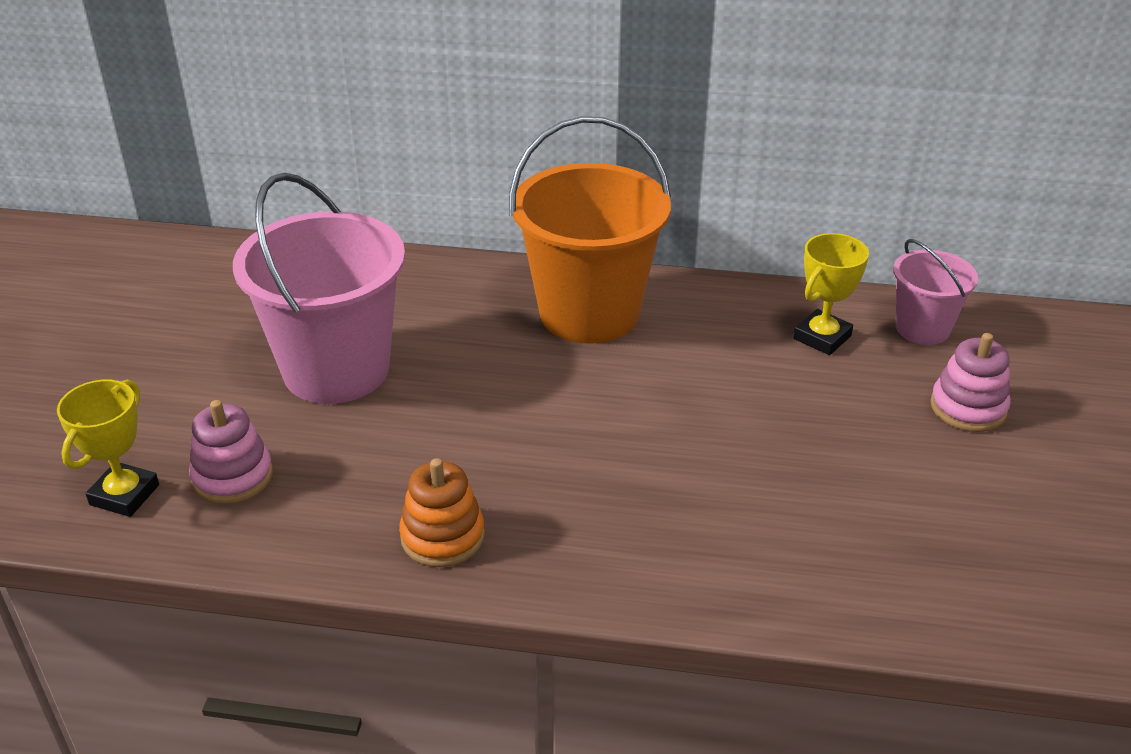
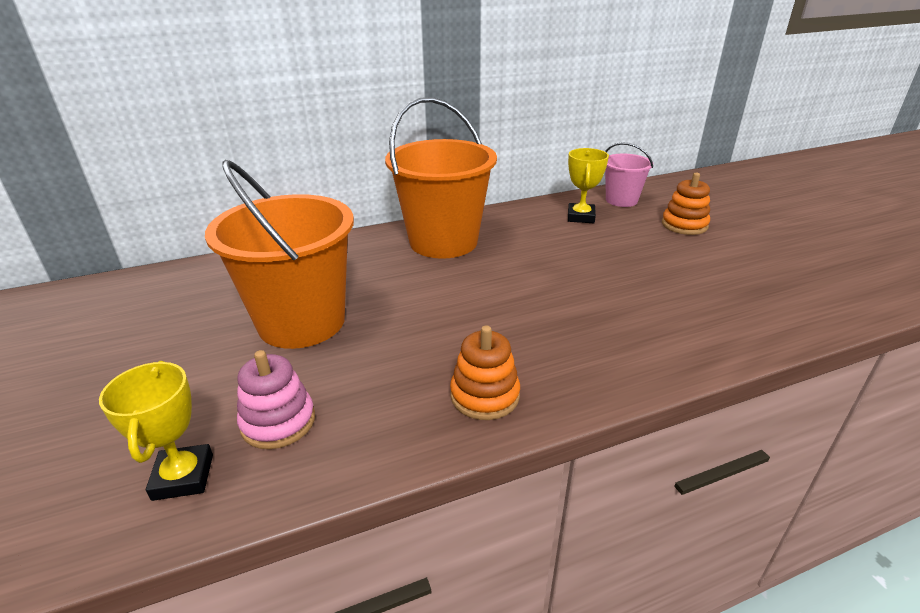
camera: 30 degrees left, 5 degrees down
pink bucket [233,173,405,404] -> orange bucket [205,160,354,349]
pink stacking toy [930,333,1011,432] -> orange stacking toy [662,173,710,235]

